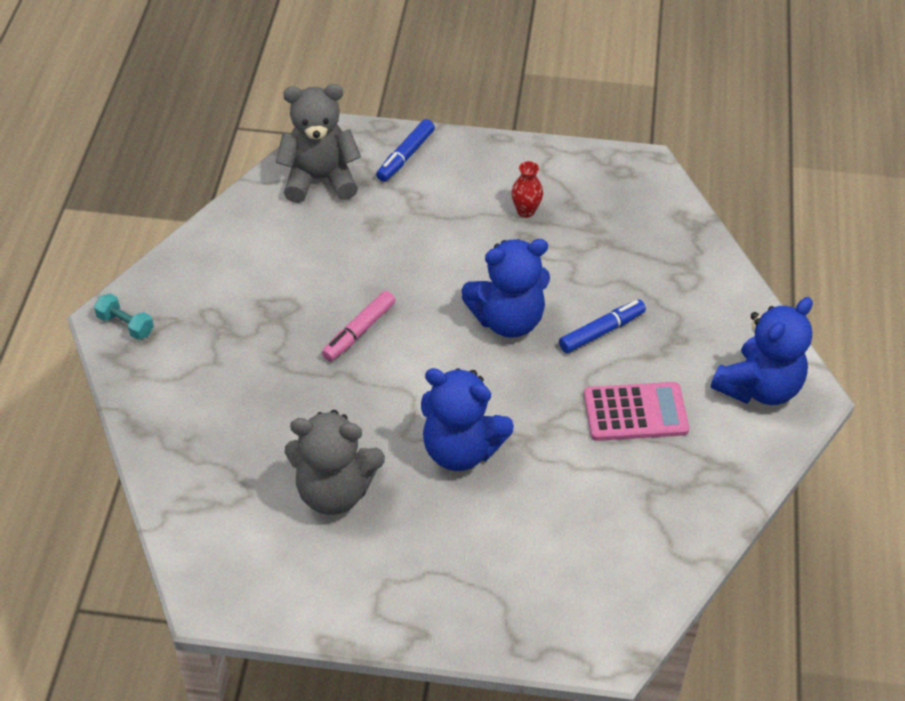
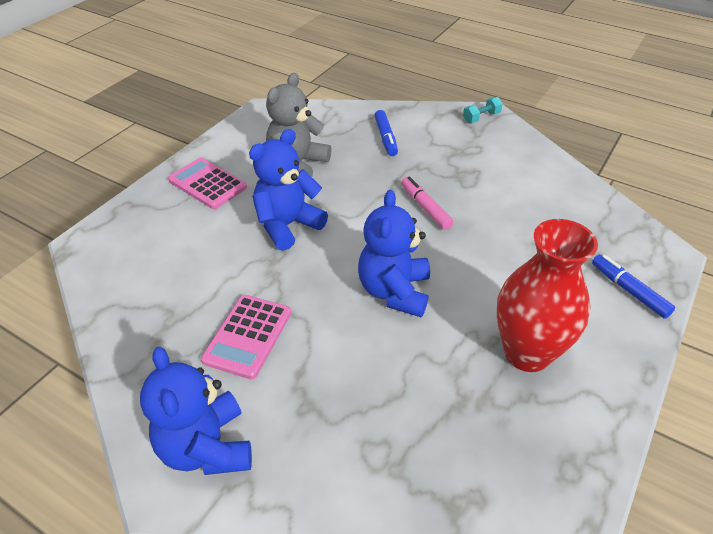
camera: 115 degrees right, 5 degrees down
grey teddy bear [276,84,361,203] -> none
red vase [511,161,543,218] -> red vase [497,219,598,372], size x2.46
blue marker [559,300,646,353] -> blue marker moved to [374,110,398,156]
none -> pink calculator [168,158,247,209]

